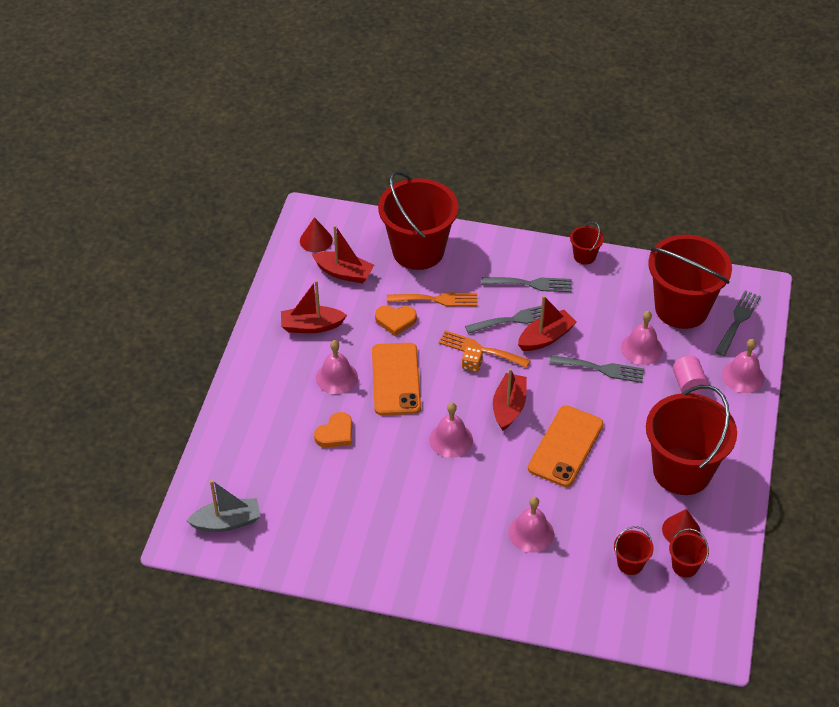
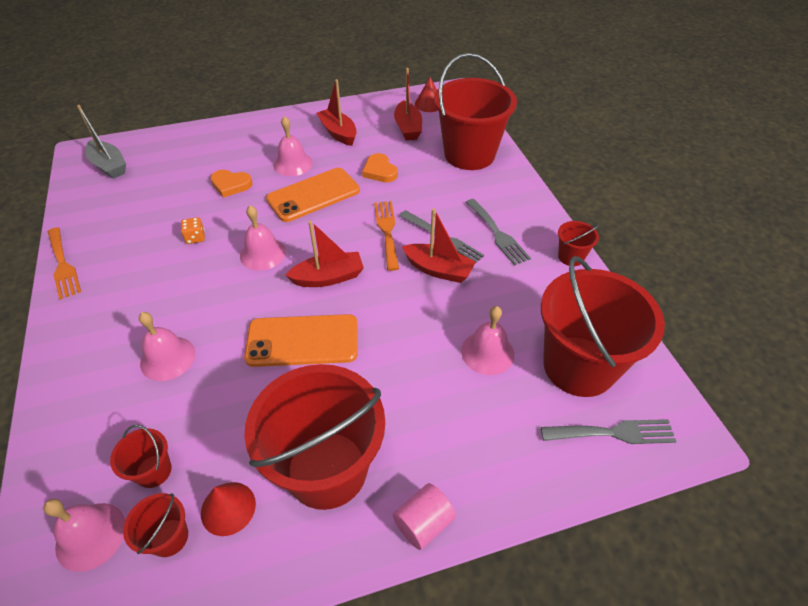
camera: 60 degrees right, 0 degrees up
orange fork [387,293,478,306] -> orange fork moved to [48,227,81,300]
orange dice [462,347,483,372] -> orange dice moved to [181,217,205,244]
grey fork [549,355,644,383] -> none
pink cylinder [673,356,708,394] -> pink cylinder moved to [393,483,456,550]
pink bell [722,339,765,393] -> pink bell moved to [44,499,125,572]

